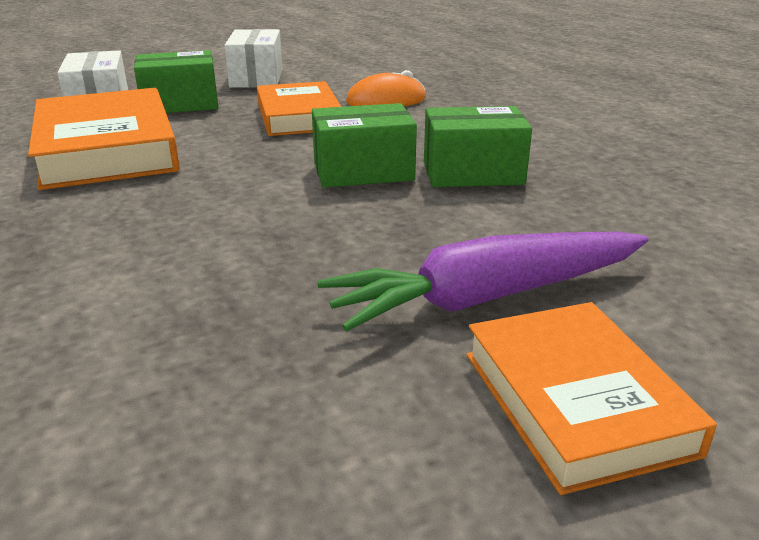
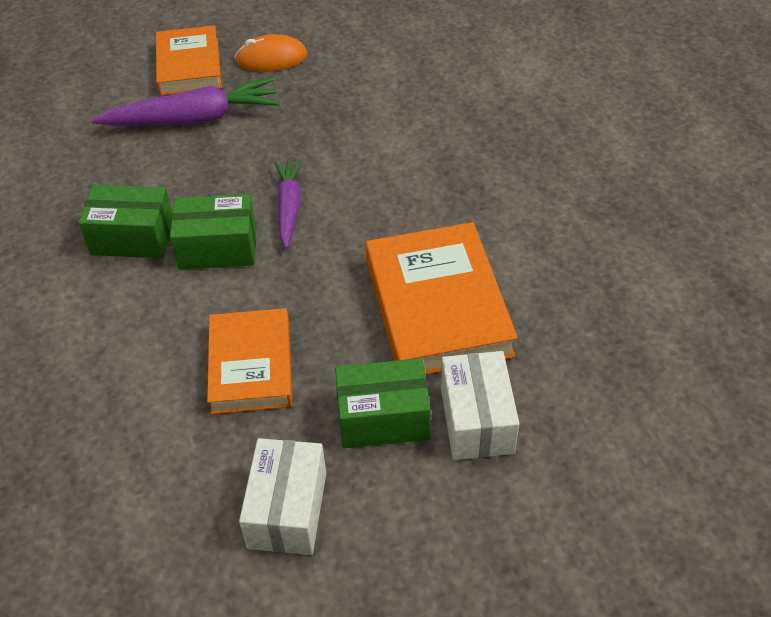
camera: 170 degrees left, 20 degrees up
orange mouse [346,70,426,106] -> orange mouse moved to [234,34,308,72]
none -> purple carrot [274,159,302,249]

